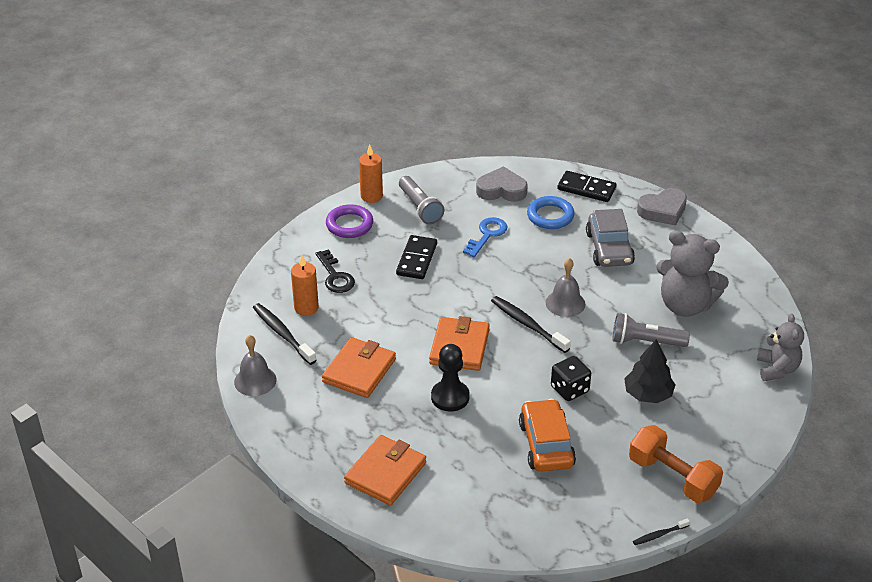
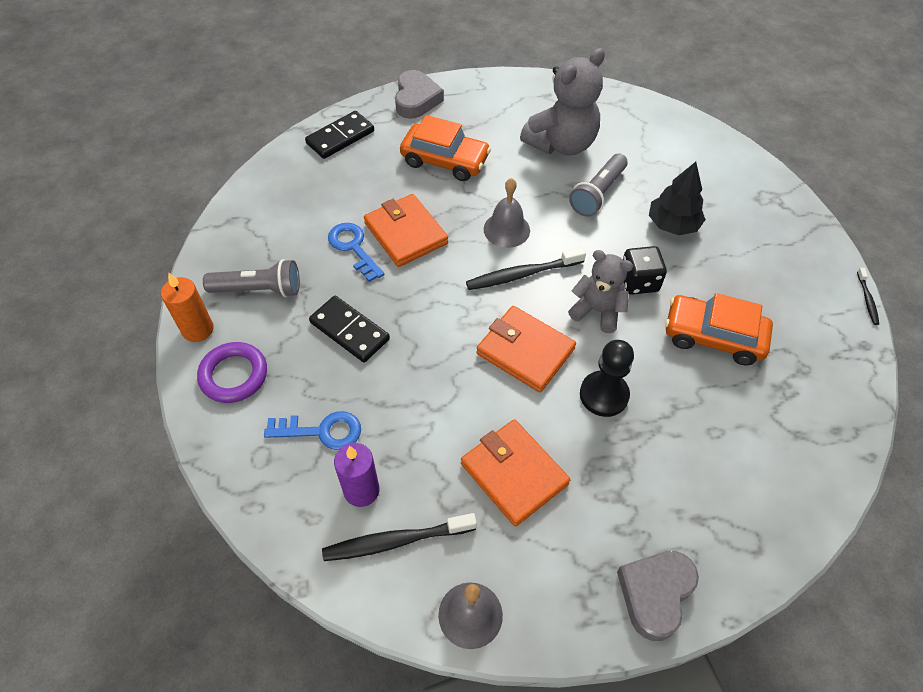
camera: 65 degrees left, 15 degrees up
orange candle [291,255,319,316] -> purple candle [334,443,379,507]
black key [315,249,355,293] -> blue key [264,411,361,450]
orange wallet [344,435,426,506] -> orange wallet moved to [364,194,448,267]
grey heart [476,166,528,202] -> grey heart moved to [617,551,699,641]
blue ring [527,196,575,229] -> none
grey car [586,209,635,267] -> orange car [400,115,491,181]
orange dumbbell [629,425,723,503] -> none
grey teddy bear [757,314,804,381] -> grey teddy bear moved to [568,250,633,333]

